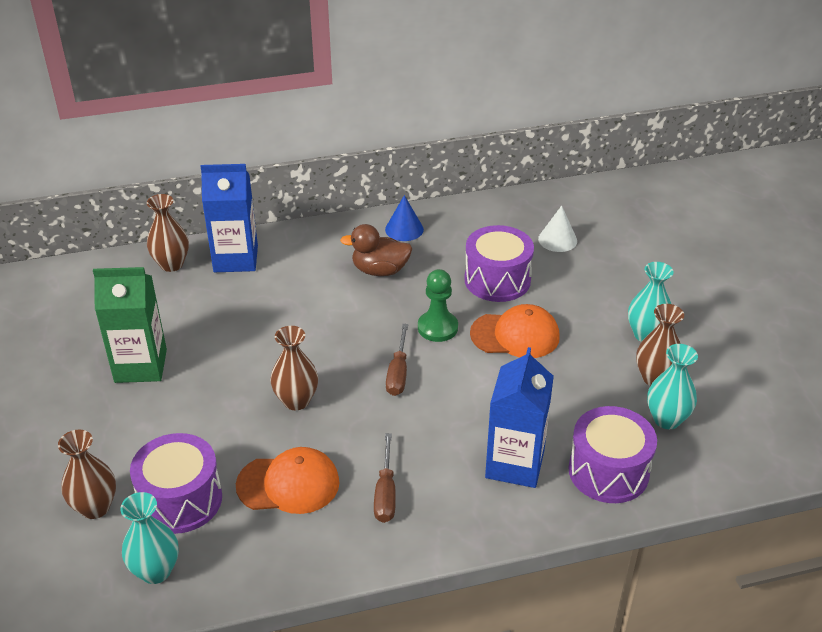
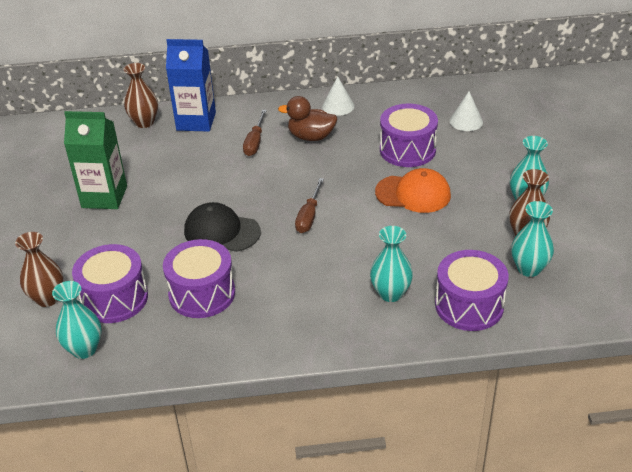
camera: 10 degrees right, 0 degrees up
orange cap [236,447,340,514] -> purple drum [163,239,235,318]
brown vase [270,326,318,410] -> black cap [184,202,261,252]
brown screwdriver [374,433,396,523] -> brown screwdriver moved to [243,110,267,156]
blue cone [385,195,424,241] -> white cone [322,76,354,116]
green pawn [418,269,458,342] -> none
blue carton [485,347,554,488] -> turquoise vase [370,226,413,302]

